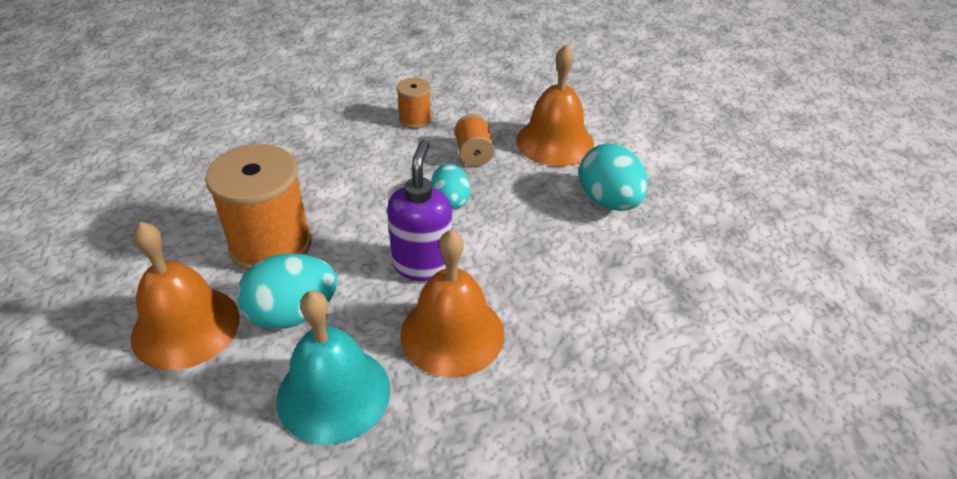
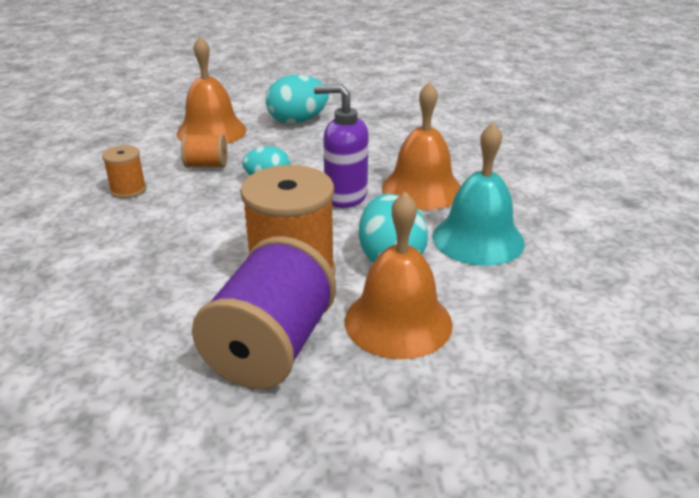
camera: 80 degrees left, 10 degrees down
none -> purple spool [192,236,336,390]

